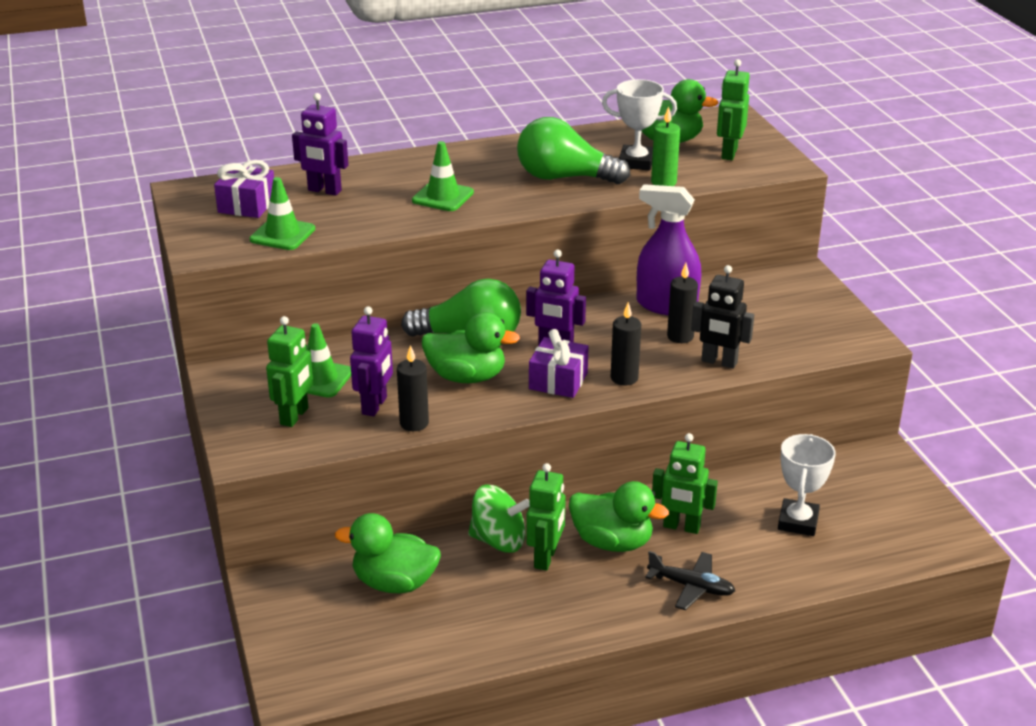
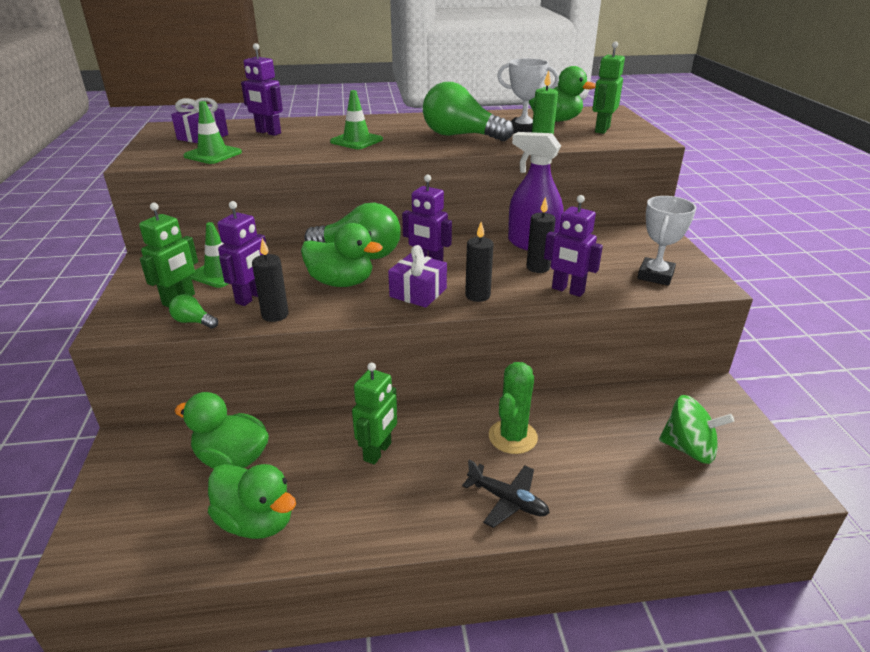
camera: 10 degrees right, 0 degrees up
green spinning top [468,484,530,553] -> green spinning top moved to [659,395,734,464]
green duck [569,481,669,552] -> green duck moved to [208,464,296,539]
green robot [652,433,718,534] -> green cactus [489,362,538,454]
black robot [691,265,754,369] -> purple robot [544,195,603,297]
white trophy [778,434,836,536] -> white trophy moved to [637,196,696,286]
none -> green light bulb [169,294,218,328]

